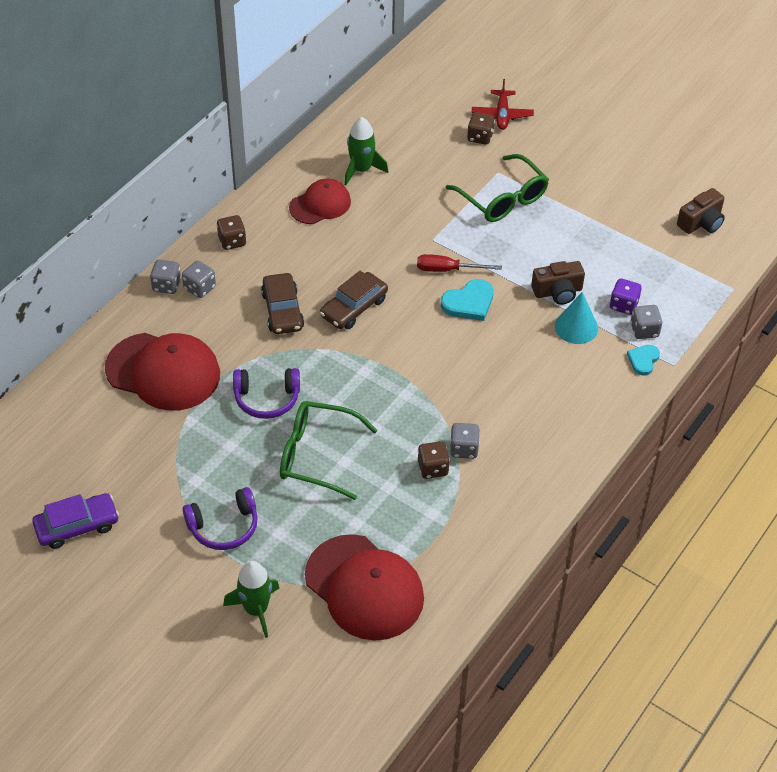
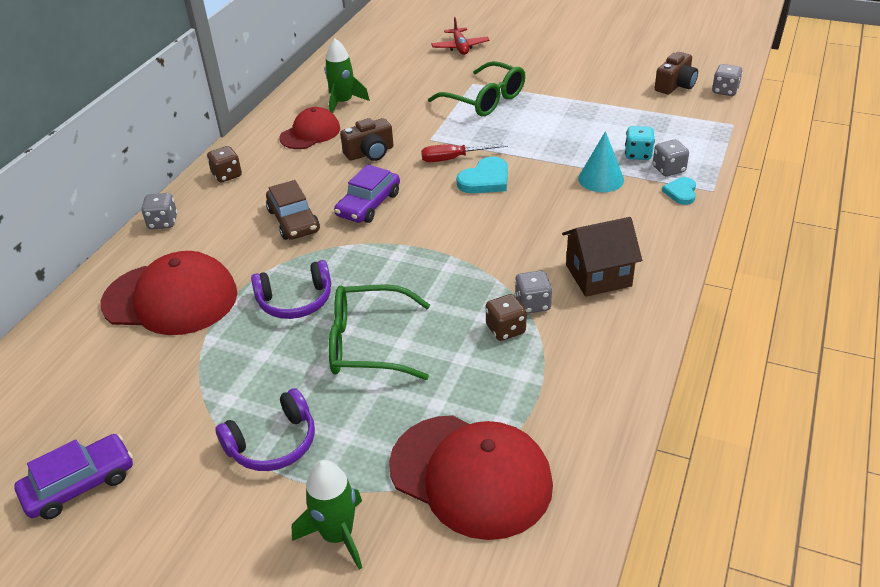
camera: 10 degrees left, 10 degrees down
grey dice [182,261,216,298] -> grey dice moved to [712,64,743,96]
brown car [320,271,388,329] -> purple car [334,164,400,223]
brown dice [467,112,495,145] -> none
brown camera [531,261,585,305] -> brown camera moved to [340,118,393,161]
purple dice [610,278,642,315] -> turquoise dice [625,126,655,160]
none -> brown house [562,217,642,297]

